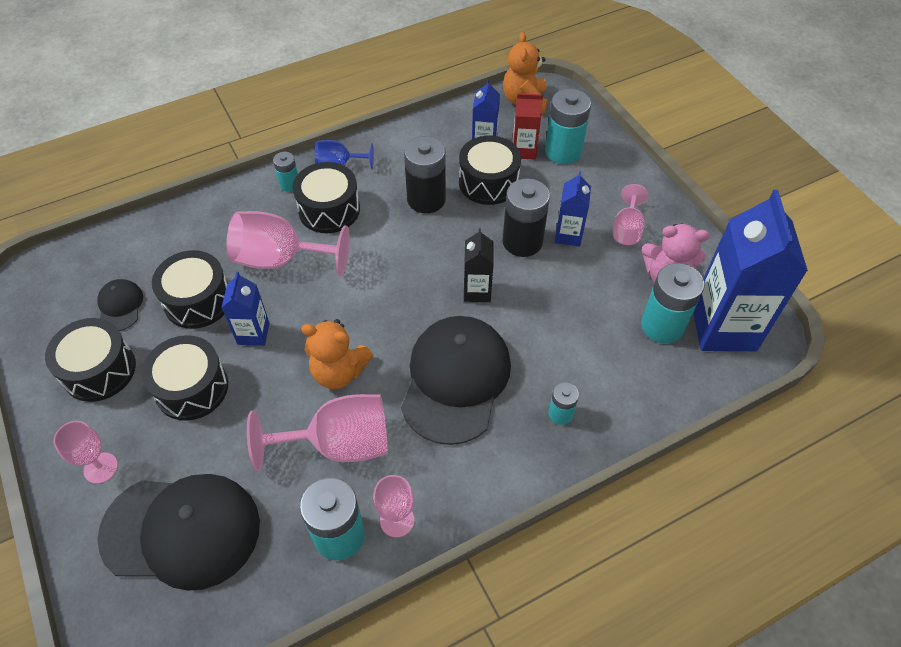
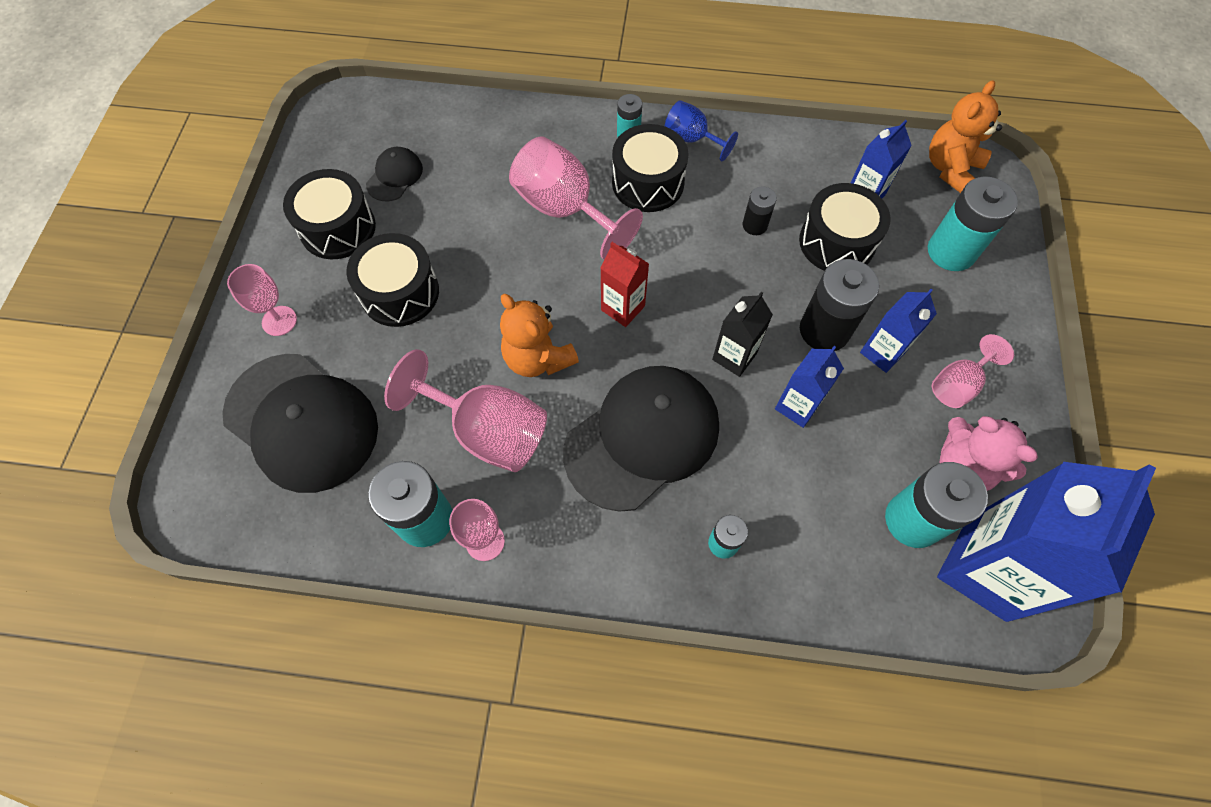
camera: 35 degrees right, 10 degrees up
black drum [152,250,228,329] -> none
blue carton [221,272,269,346] -> blue carton moved to [775,346,844,428]
black battery [404,136,446,213] -> black battery [743,186,777,235], size x0.53
red carton [513,93,543,160] -> red carton moved to [601,242,649,327]

